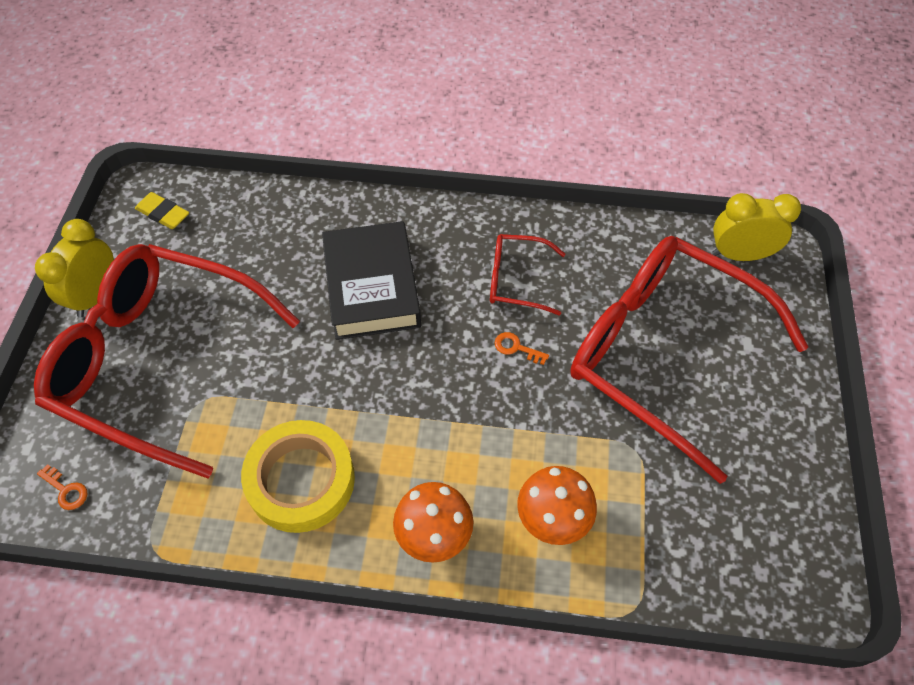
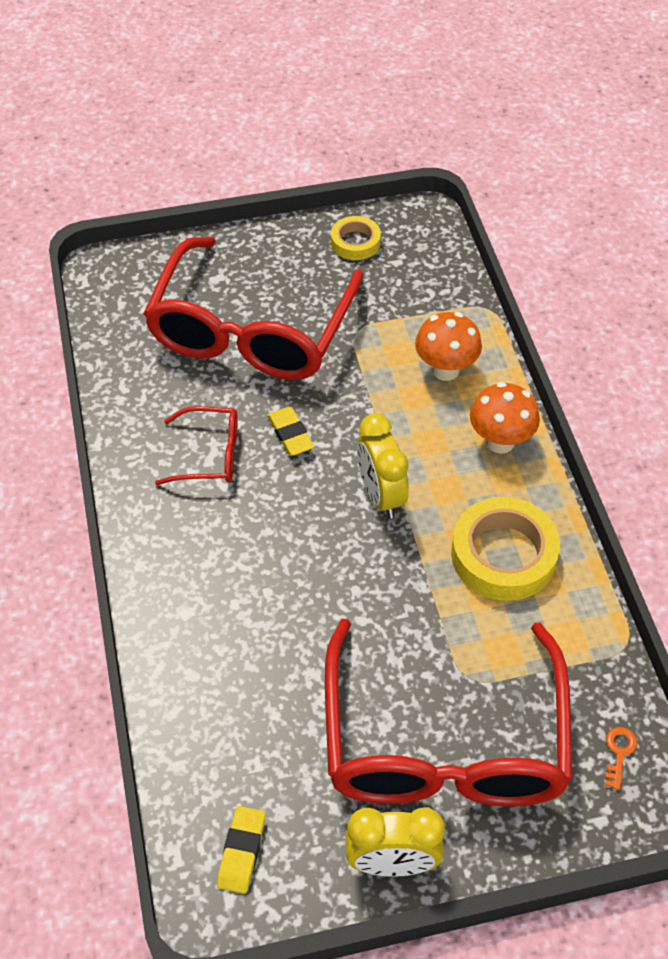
camera: 110 degrees left, 5 degrees down
black book [322,221,421,340] -> none
red glasses [490,234,565,315] -> red glasses turned 75 degrees counterclockwise [155,406,238,485]
orange key [495,332,549,365] -> yellow eraser [267,407,314,456]
yellow clock [712,193,801,261] -> yellow clock moved to [357,413,409,519]
none -> yellow tape [331,216,381,260]

